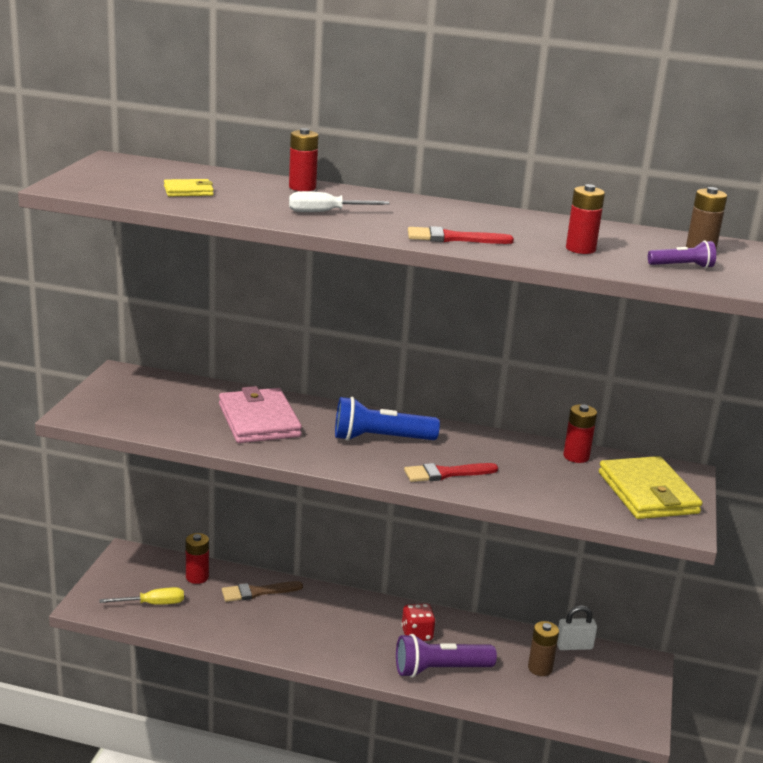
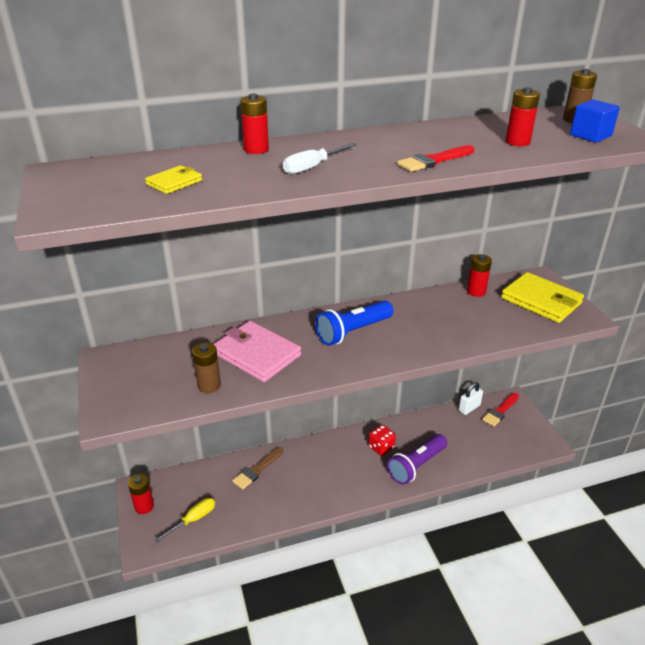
camera: 30 degrees left, 10 degrees up
red battery [186,533,209,584] -> red battery moved to [128,474,154,514]
red brush [404,463,498,482] -> red brush moved to [482,393,519,427]
brown battery [528,621,559,676] -> brown battery moved to [192,342,221,393]
purple flashlight [648,241,716,268] -> blue cube [570,99,620,143]

